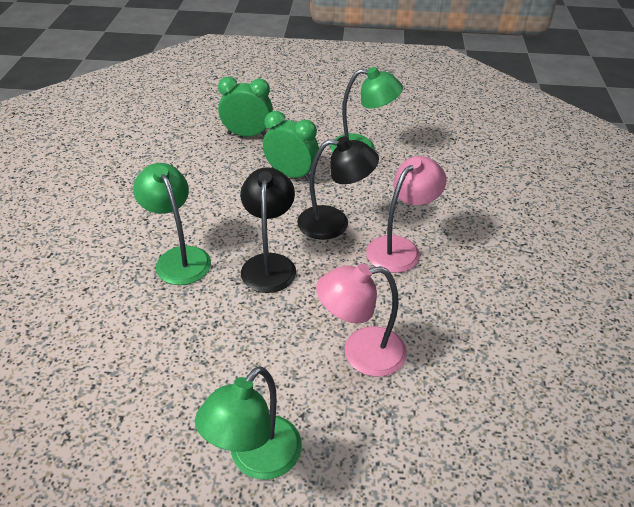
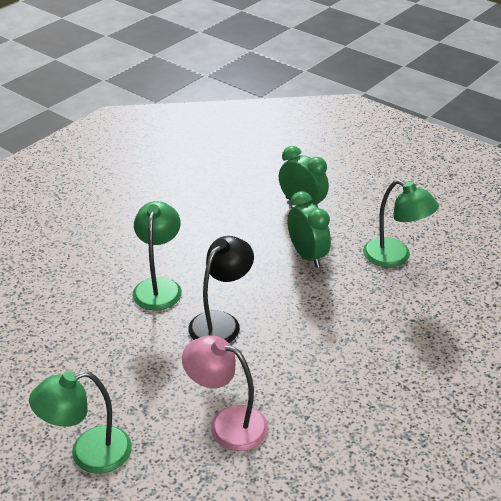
camera: 35 degrees right, 5 degrees down
black lamp [297,136,379,240] -> none
pink lamp [366,156,446,273] -> none

